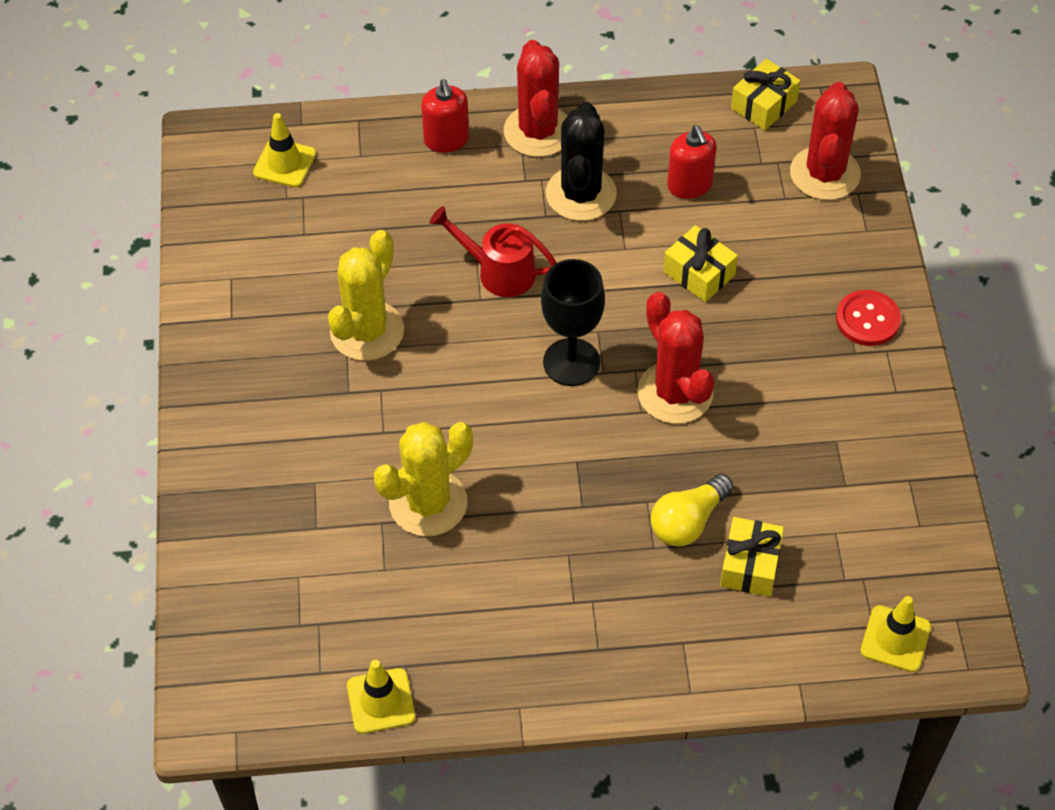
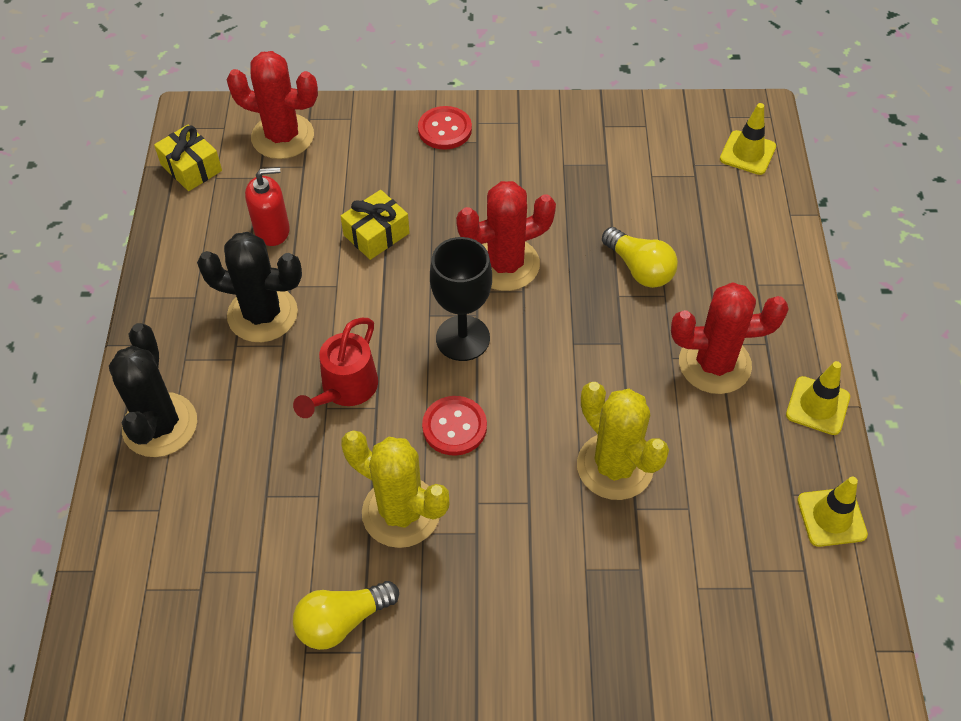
camera: 85 degrees left, 0 degrees up
yellow traffic cone [253,113,316,187] -> yellow traffic cone moved to [786,361,850,435]
red soap dispenser [421,79,469,153] -> black cactus [109,323,197,457]
red cactus [504,40,567,157] -> red cactus moved to [671,282,789,394]
yellow gift [720,517,784,597] -> none
none -> yellow light bulb [293,581,399,650]
none -> red button [422,396,487,456]

